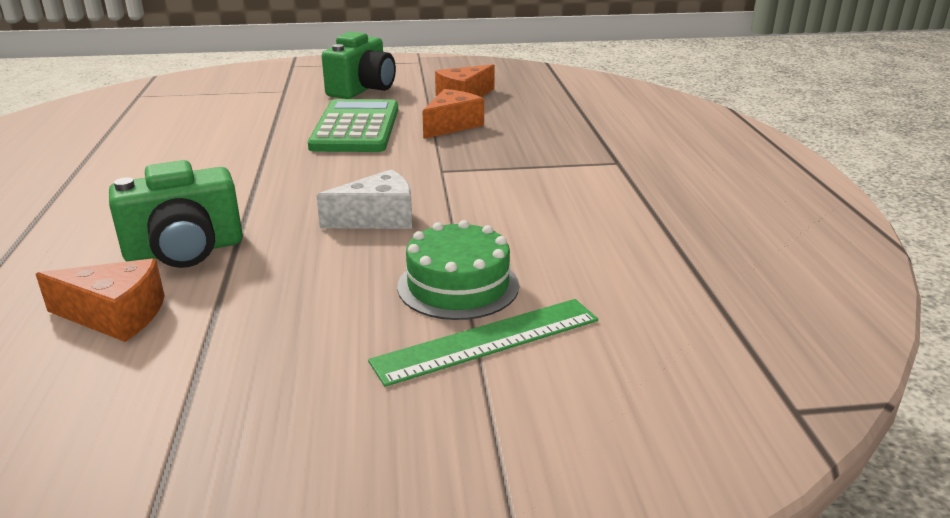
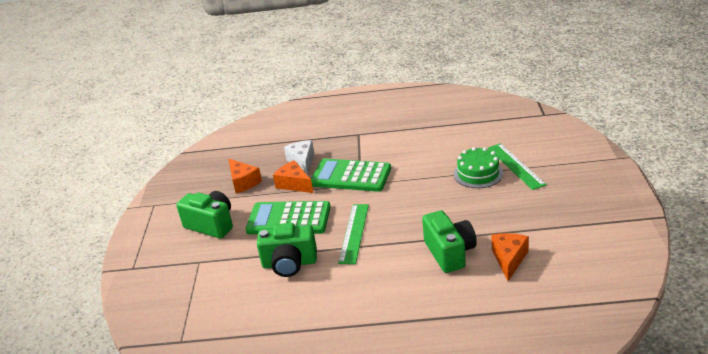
camera: 80 degrees left, 5 degrees up
white cheese [316,169,412,229] -> white cheese moved to [284,140,314,175]
none -> green camera [257,223,317,277]
none -> green calculator [311,159,391,192]
none -> green ruler [338,204,369,264]

